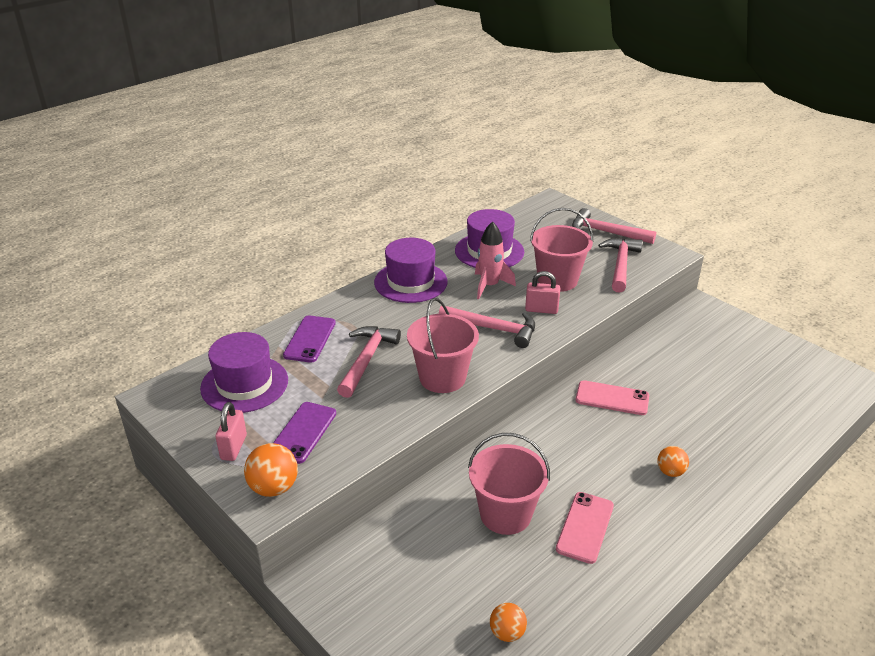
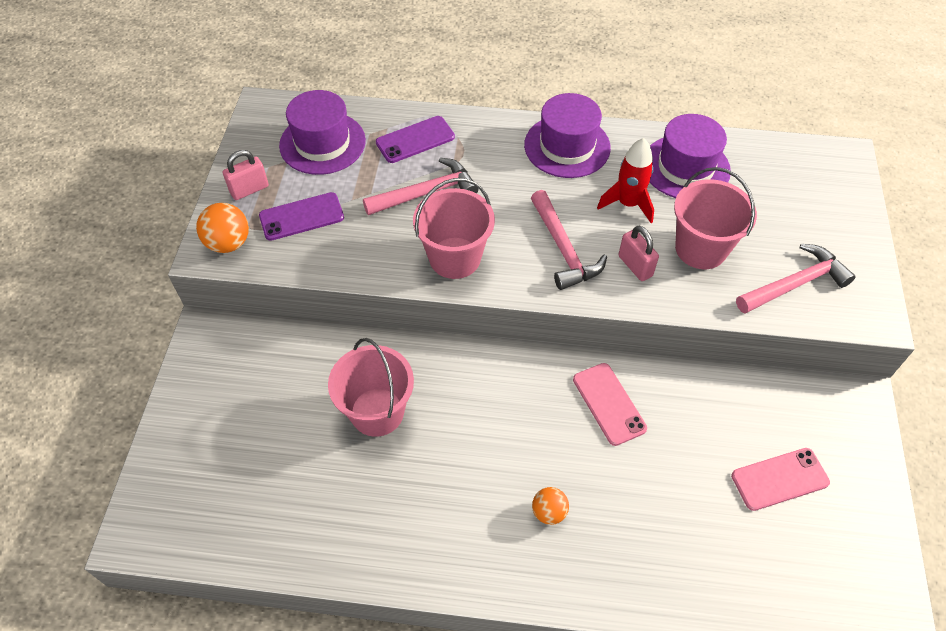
camera: 50 degrees right, 20 degrees up
pink rocket [475,221,516,299] -> red rocket [597,138,654,223]
orange ball [490,603,527,642] -> none
pink phone [556,492,614,564] -> pink phone moved to [731,448,830,511]
pink hammer [572,208,656,244] -> none

